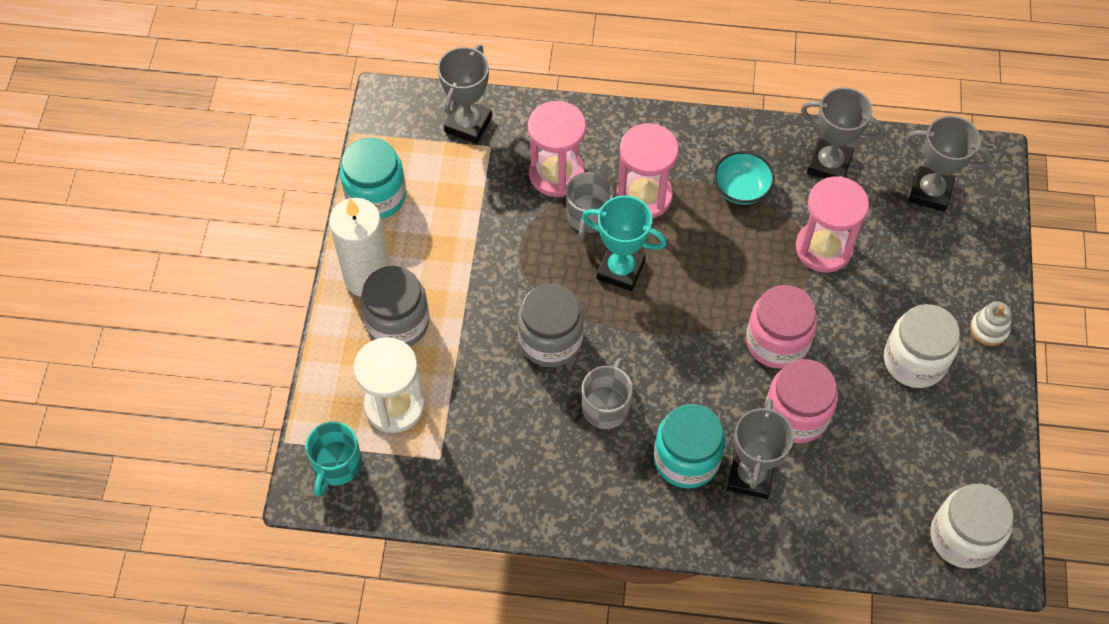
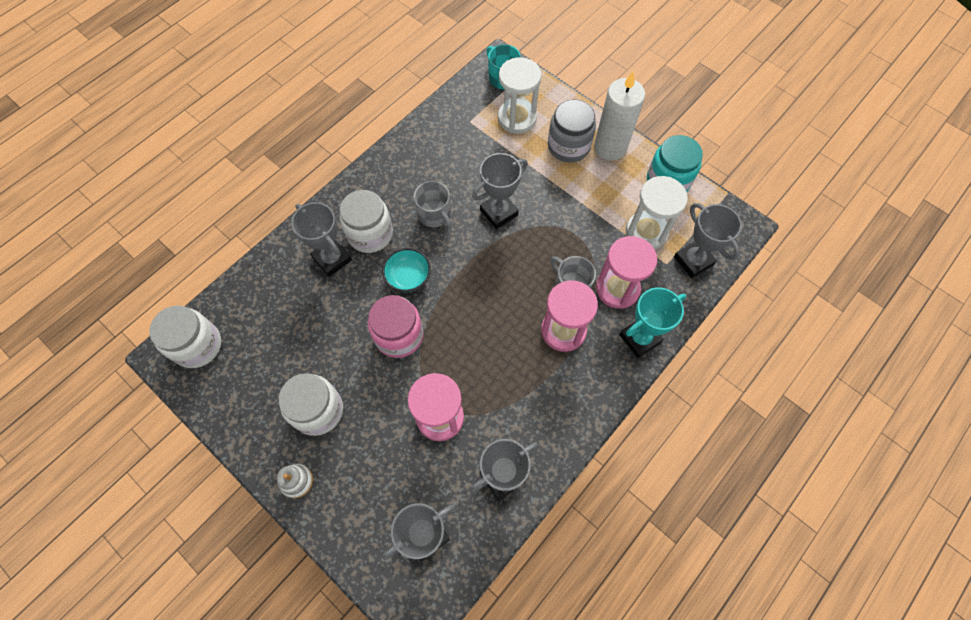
camera: 125 degrees right, 5 degrees up
grey jar [518,284,584,367] -> grey trophy [472,153,528,229]
turquoise trophy [582,195,667,291] -> turquoise trophy moved to [619,287,686,358]
turquoise jar [654,404,726,488] -> white jar [340,190,393,253]
turquoise bowl [713,151,775,205] -> turquoise bowl moved to [382,248,431,292]
pink jar [764,359,838,443] -> none
none -> white hourglass [626,176,688,249]

